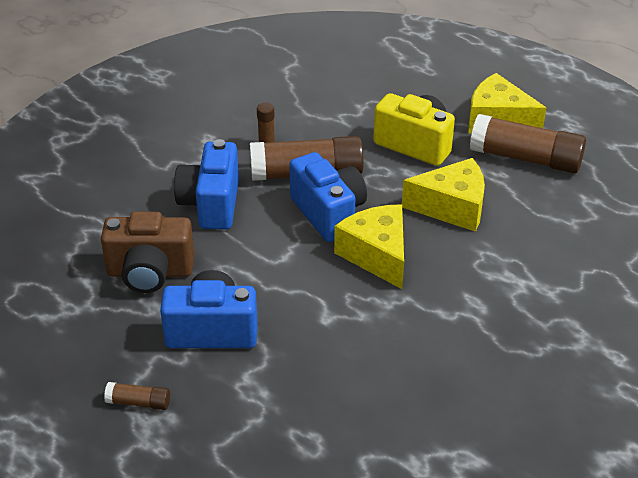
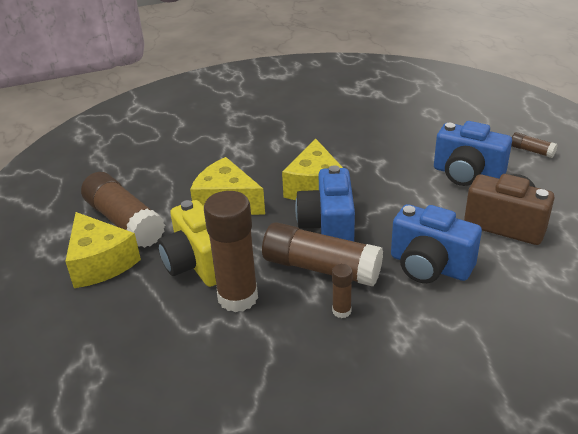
camera: 150 degrees left, 5 degrees down
blue camera [174,139,239,230] -> blue camera turned 90 degrees clockwise [391,204,482,283]
none -> brown glue stick [204,191,258,312]

